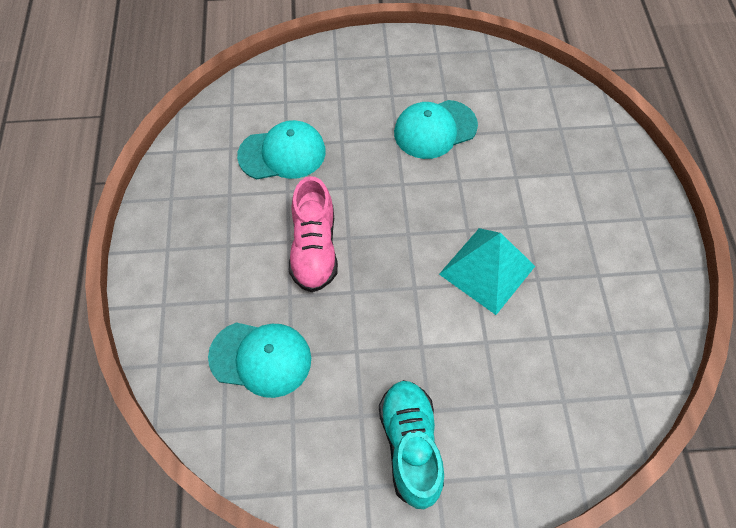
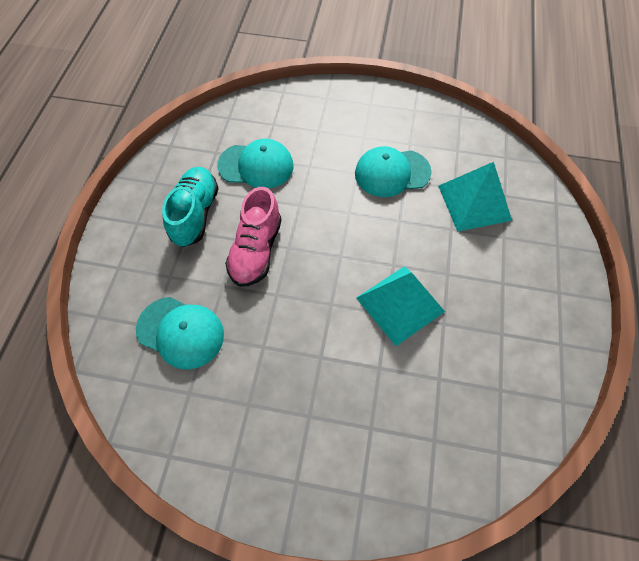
camera: 15 degrees right, 0 degrees up
turquoise shoe [379,380,444,509] -> turquoise shoe moved to [162,167,219,247]
none -> turquoise pyramid [438,162,512,232]

